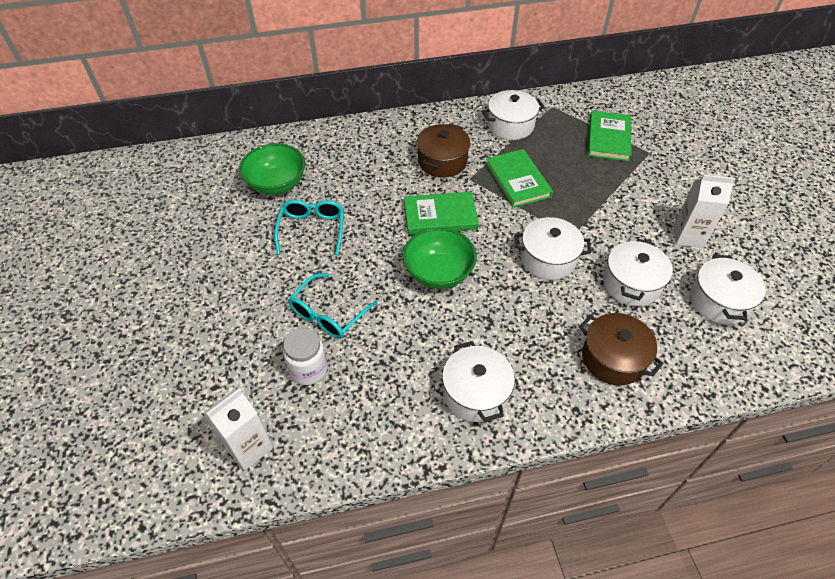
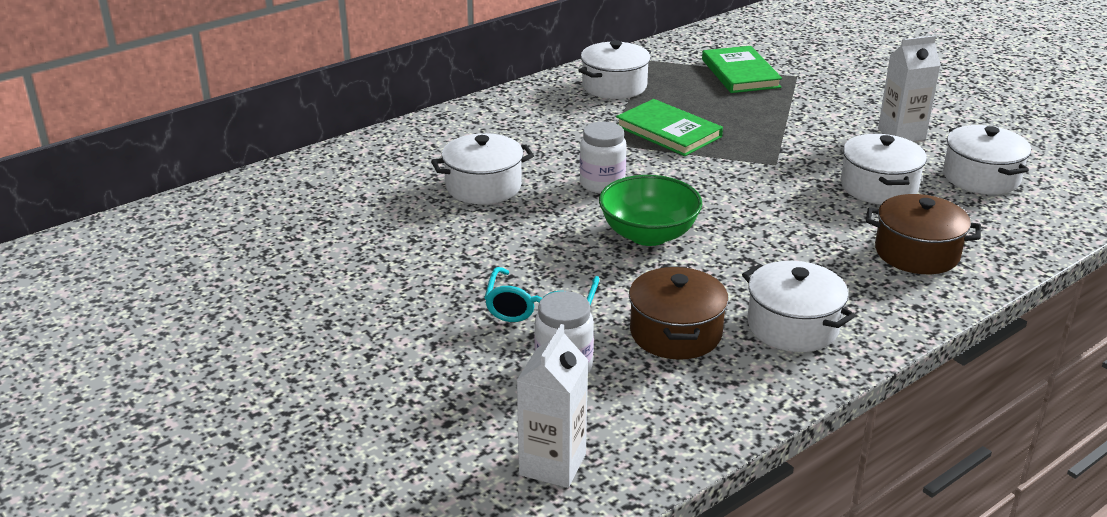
camera: 25 degrees left, 20 degrees down
green bowl [239,144,305,195] -> none
turquoise glasses [274,200,344,255] -> none
green book [404,192,479,235] -> white jar [580,122,626,194]
brown pot [416,124,470,177] -> brown pot moved to [629,266,729,360]
white pot [514,217,591,280] -> white pot moved to [431,133,534,204]

